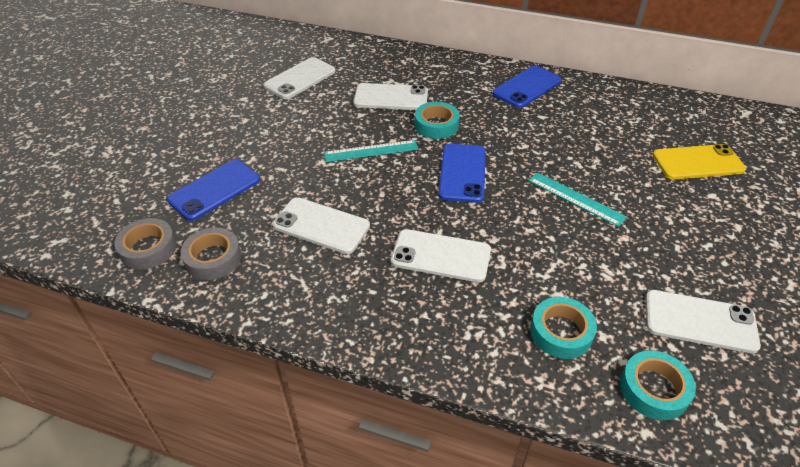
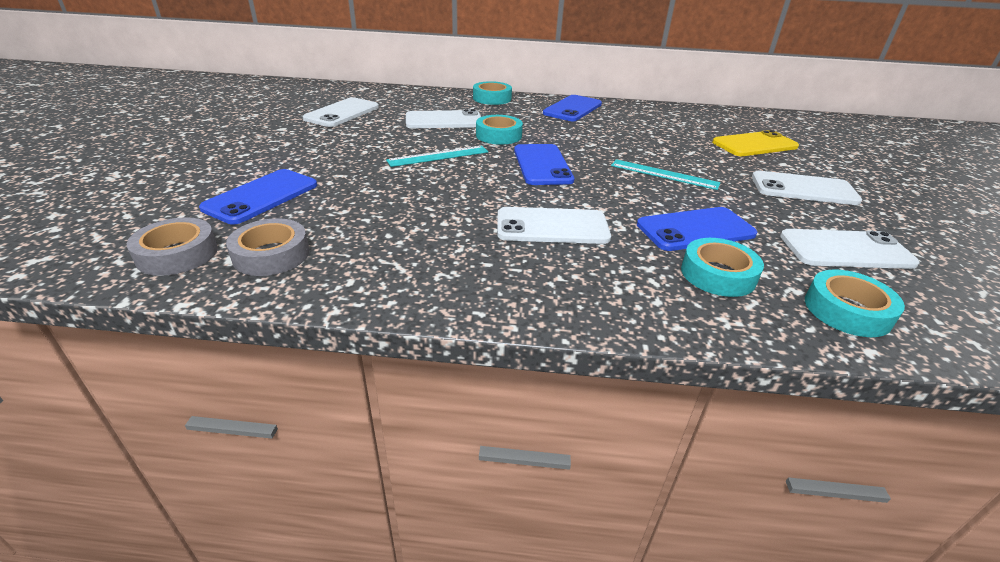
camera: 15 degrees left, 10 degrees down
white phone [272,197,370,254] -> white phone moved to [752,171,862,205]
none -> turquoise tape [473,81,512,105]
none -> blue phone [637,207,757,251]

